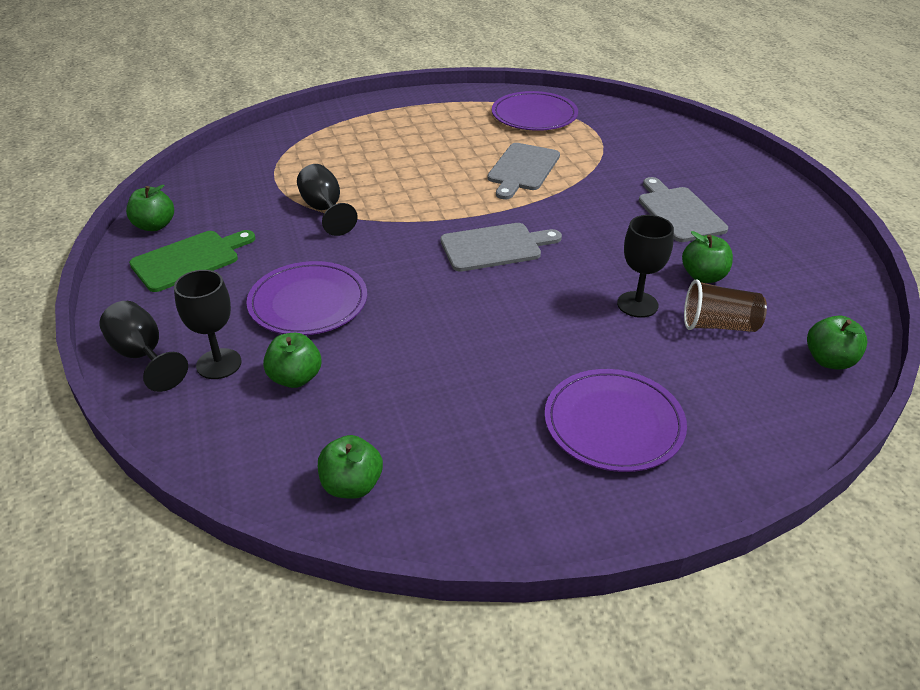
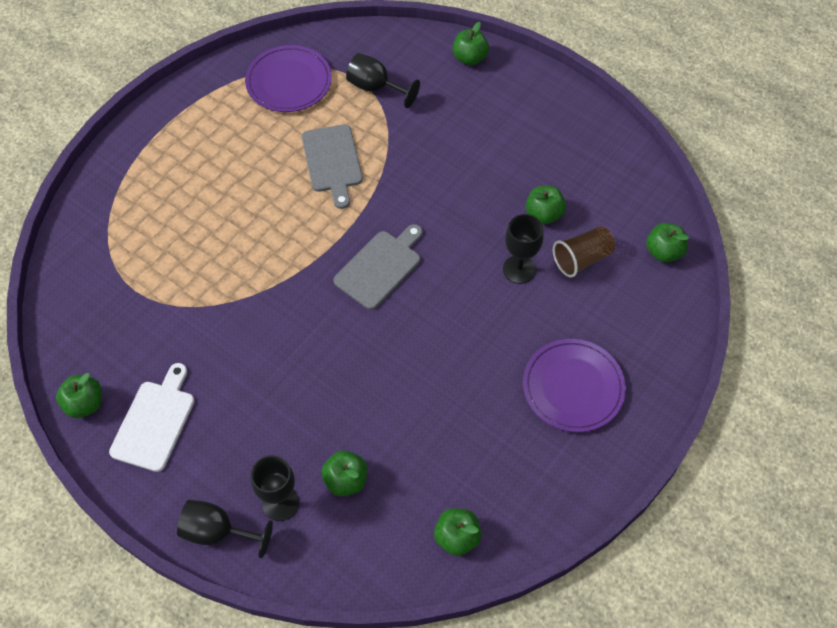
camera: 35 degrees left, 20 degrees up
green cutting board [129,230,255,292] -> white cutting board [109,363,194,472]
purple plate [246,261,367,335] -> none
black goblet [297,164,358,236] -> black goblet moved to [346,53,420,108]
grey cutting board [639,177,728,242] -> none
none -> green apple [453,22,489,66]

